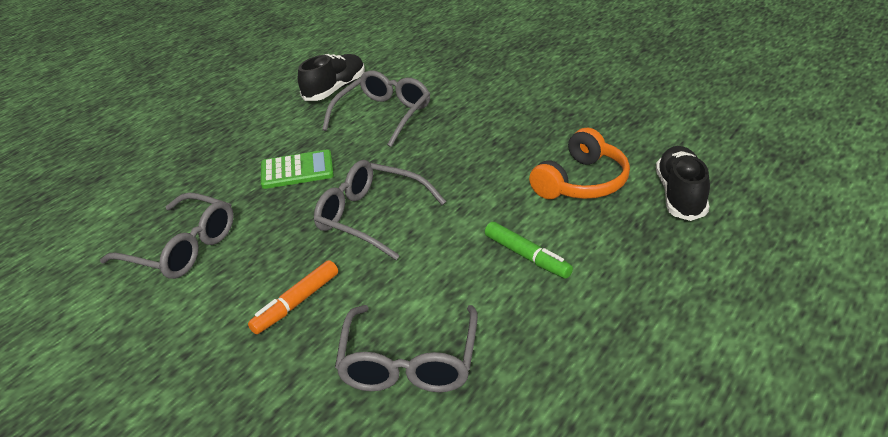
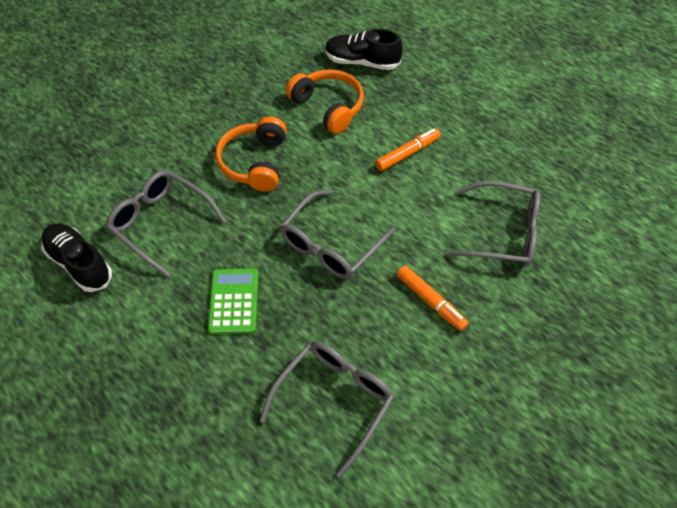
camera: 85 degrees left, 20 degrees up
green marker [485,222,573,278] -> orange marker [375,128,441,171]
none -> orange headphones [216,117,286,192]

